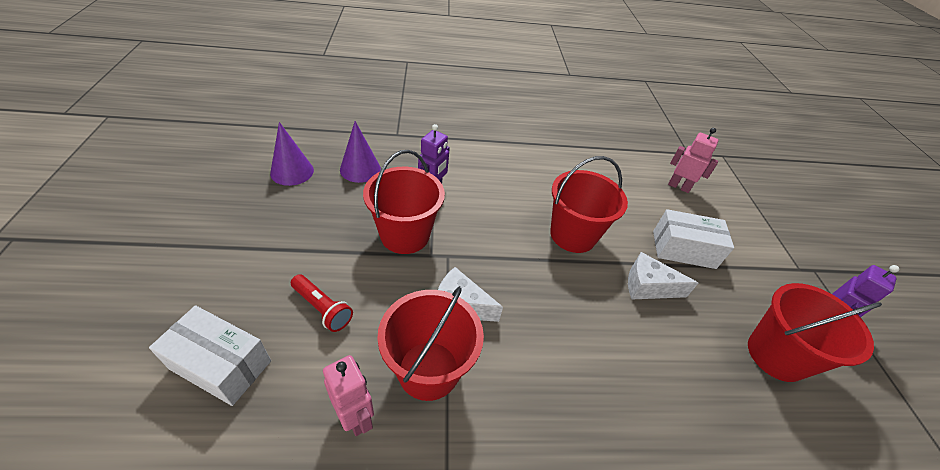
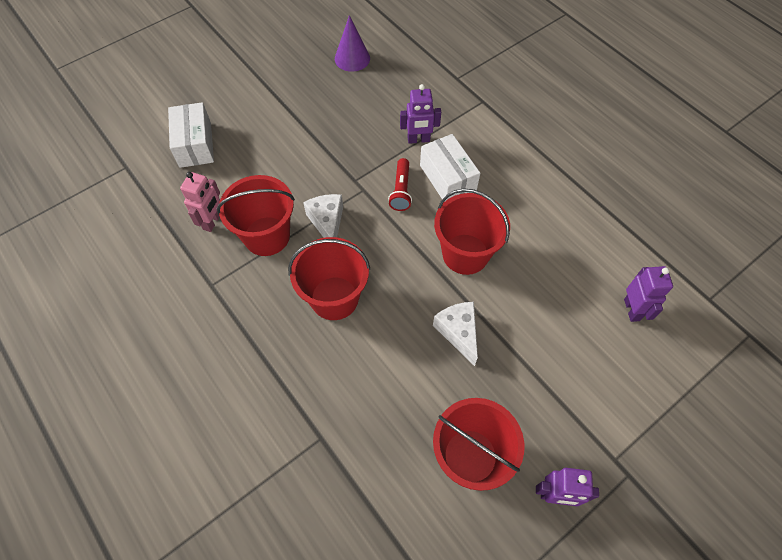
camera: 60 degrees right, 15 degrees up
red flashlight [291,274,353,332] -> red flashlight moved to [388,158,412,211]
purple cone [340,121,381,183] -> none
red bucket [363,150,445,254] -> red bucket moved to [288,237,370,320]
white box [653,209,734,269] -> white box moved to [420,134,480,202]
pink robot [668,128,719,193] -> purple robot [624,266,673,322]

